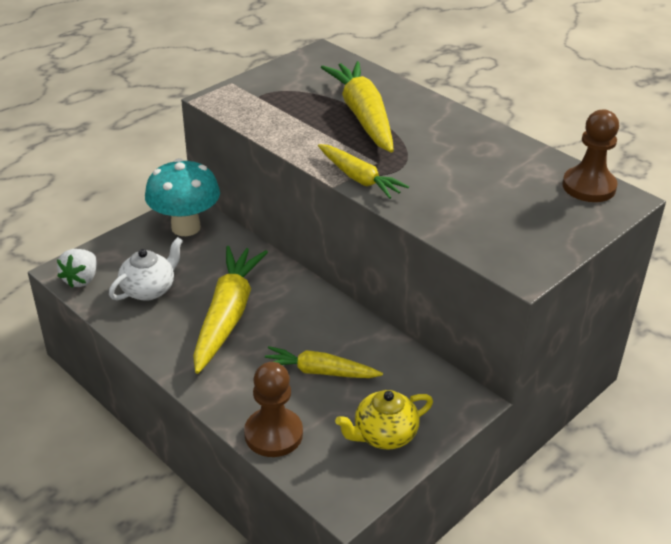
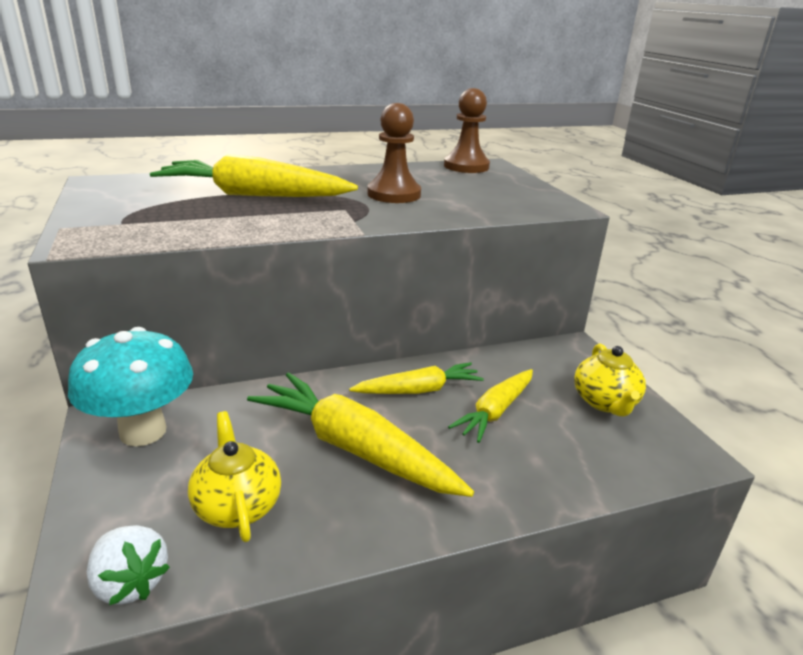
camera: 65 degrees left, 10 degrees down
white teapot [109,237,183,301] -> yellow teapot [188,411,281,542]
brown pawn [244,362,303,457] -> brown pawn moved to [367,103,421,203]
yellow carrot [318,144,409,199] -> yellow carrot moved to [349,362,484,394]

